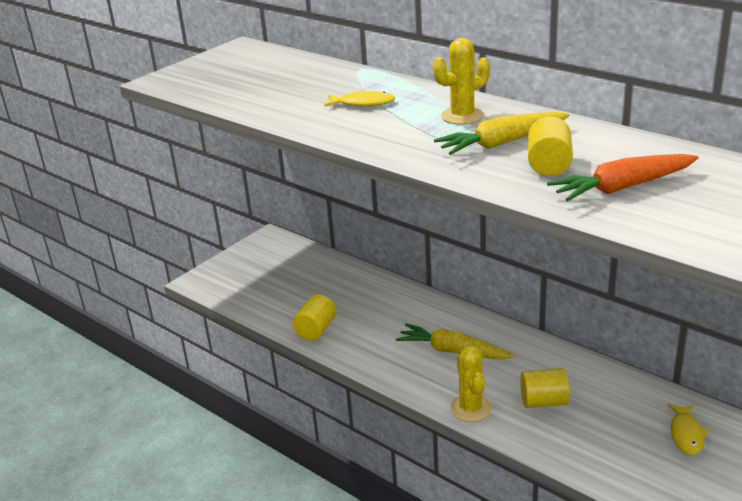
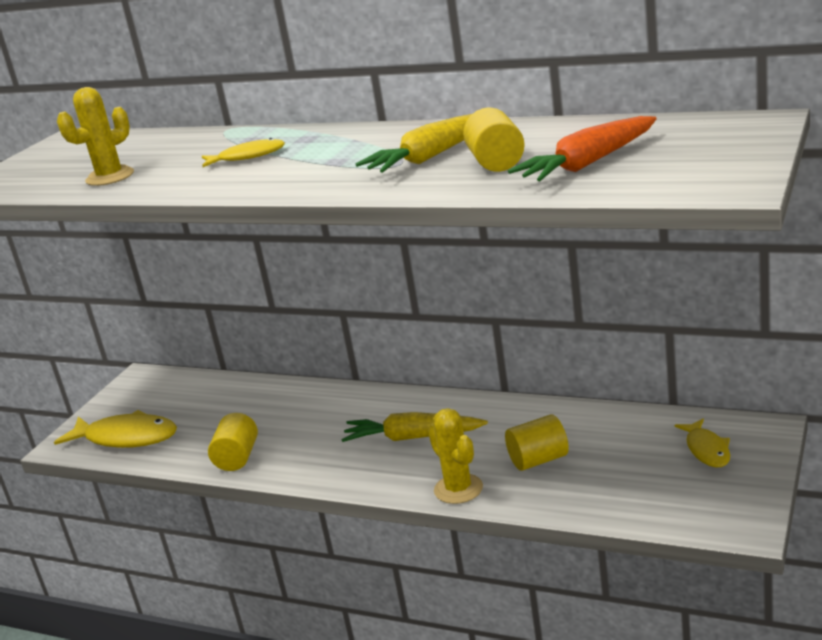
camera: 15 degrees left, 5 degrees down
yellow cactus [433,38,490,125] -> yellow cactus moved to [57,87,134,186]
none -> yellow fish [54,410,177,448]

